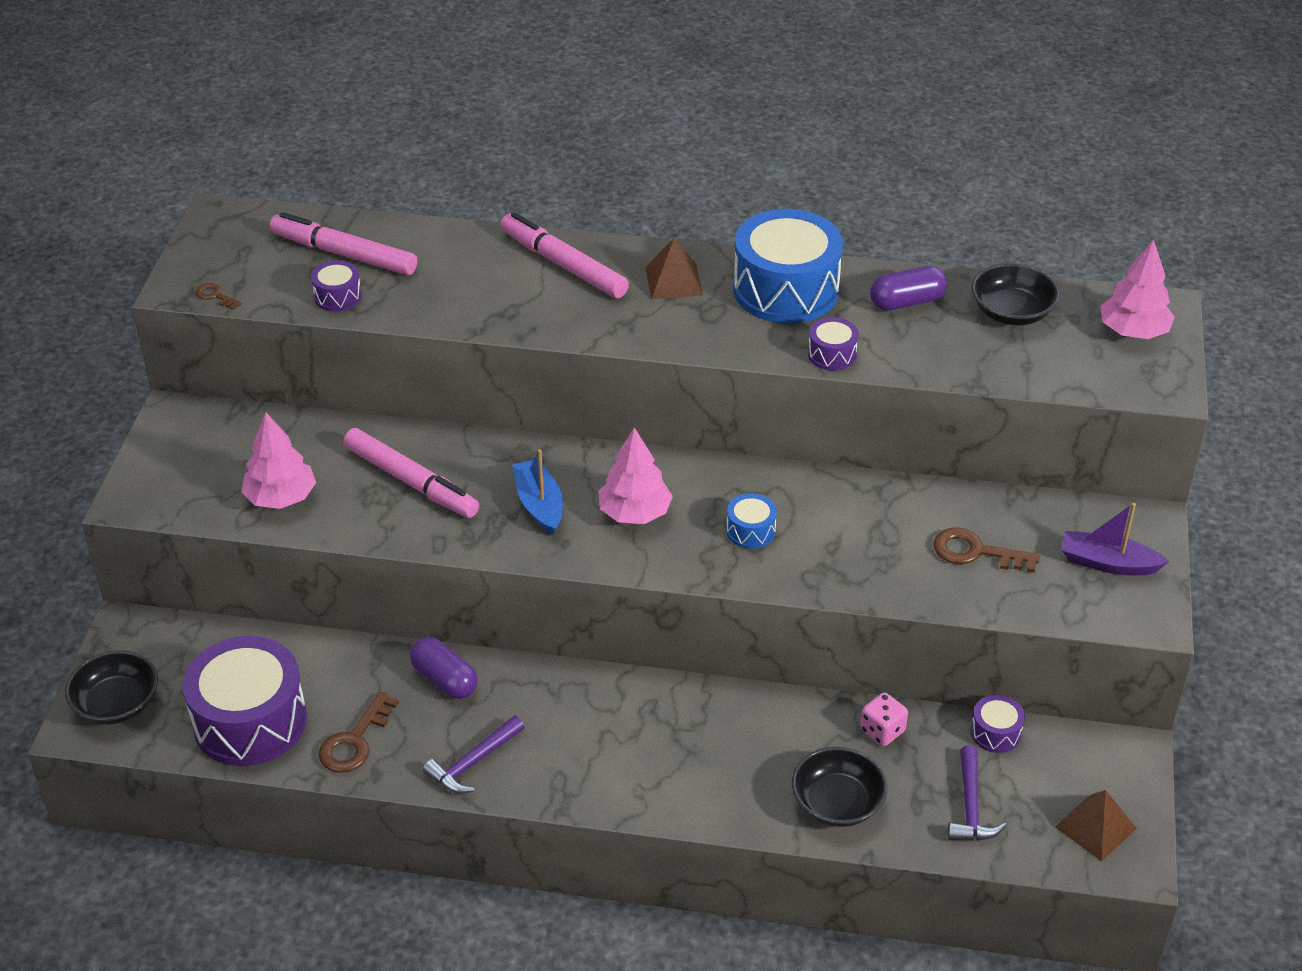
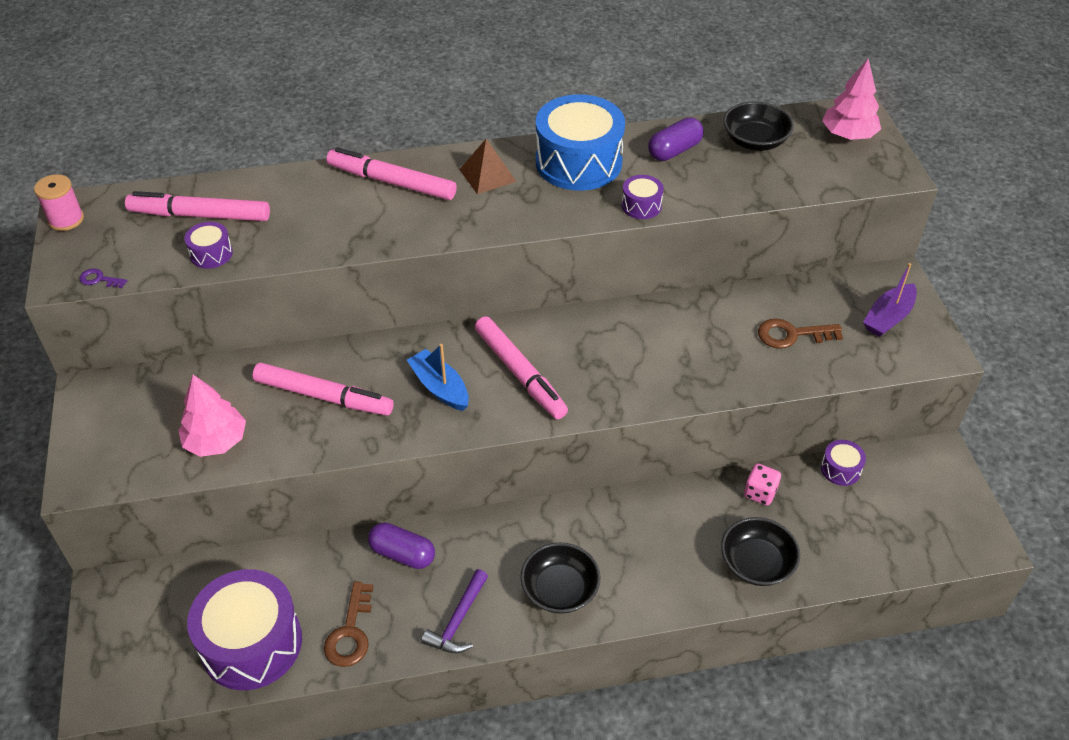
camera: 20 degrees left, 5 degrees up
black bowl [65,650,158,725] -> black bowl moved to [521,542,600,614]
brown key [195,283,242,310] -> purple key [80,268,127,288]
pink tree [598,427,673,524] -> pink marker [475,316,568,419]
blue drum [726,493,777,549] -> none
purple hammer [948,746,1007,840] -> none
brown pyramid [1055,790,1137,862] -> none
purple boat [1061,503,1169,575] -> purple boat turned 45 degrees counterclockwise [863,263,917,337]
none -> pink spool [34,174,84,231]

